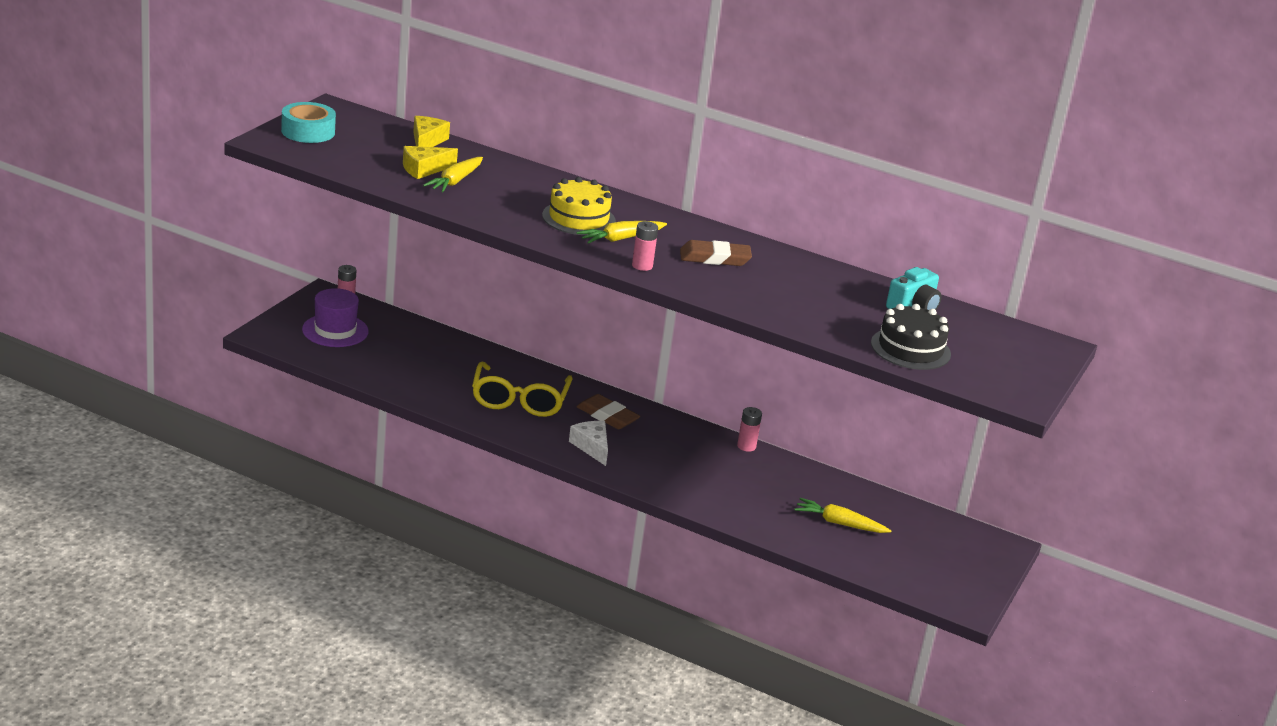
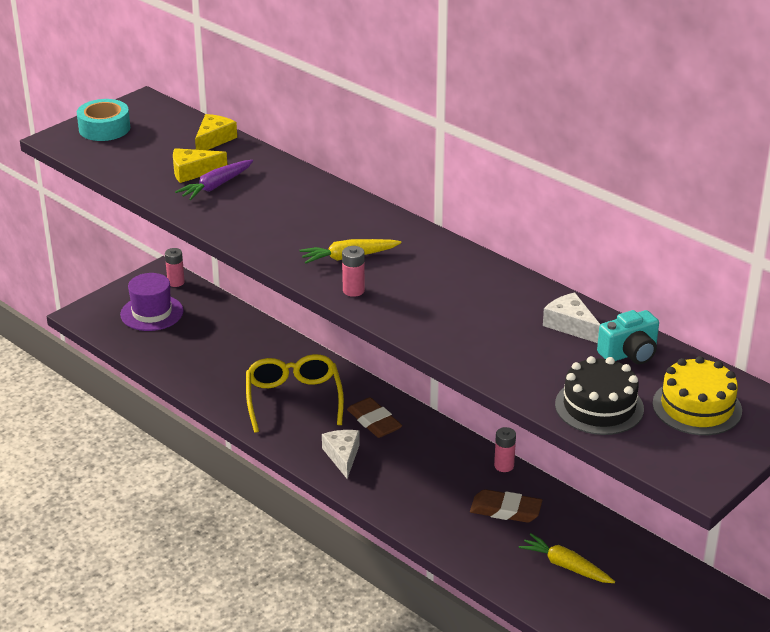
camera: 20 degrees right, 5 degrees up
yellow carrot [423,157,483,192] -> purple carrot [175,160,253,200]
yellow glasses [472,361,572,417] -> yellow glasses turned 150 degrees clockwise [246,354,344,433]
yellow cake [542,177,616,235] -> yellow cake moved to [653,356,742,435]
brown eraser [680,240,752,266] -> brown eraser moved to [470,489,542,523]
none -> white cheese [543,293,601,343]

